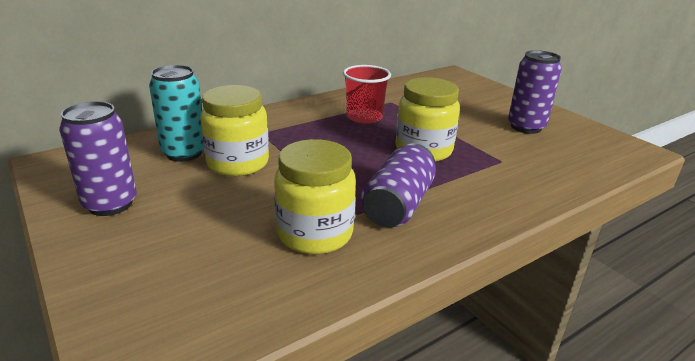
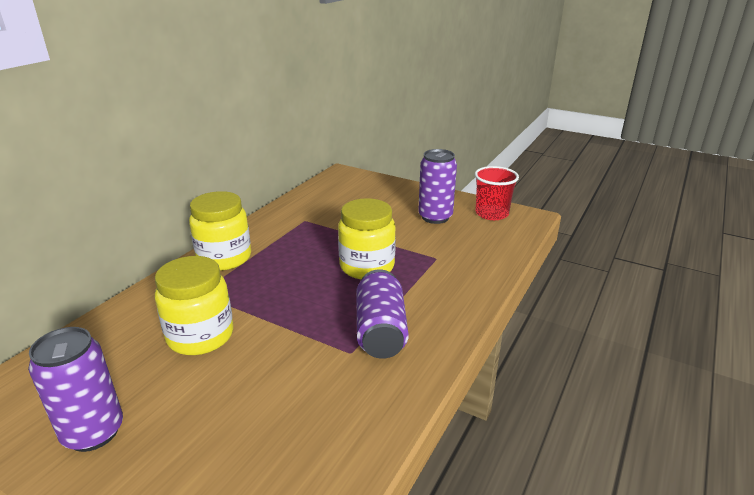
camera: 25 degrees left, 0 degrees up
turquoise can [149,65,203,162] -> none
yellow jar [274,139,356,254] -> yellow jar moved to [189,191,251,271]
red cup [343,65,391,124] -> red cup moved to [474,166,519,220]

